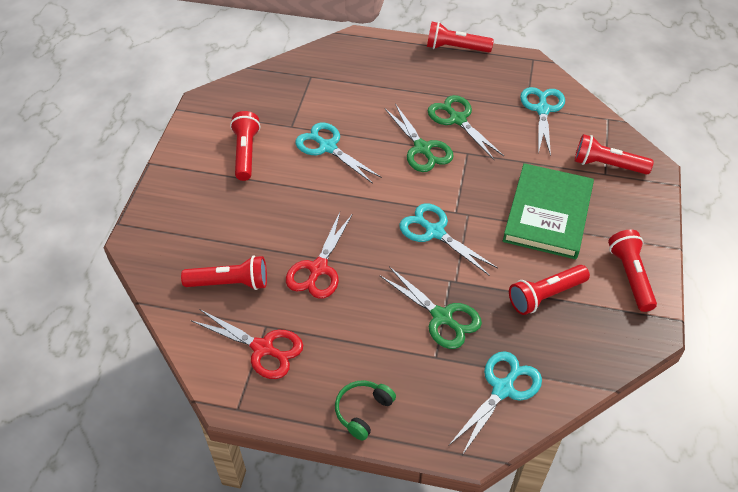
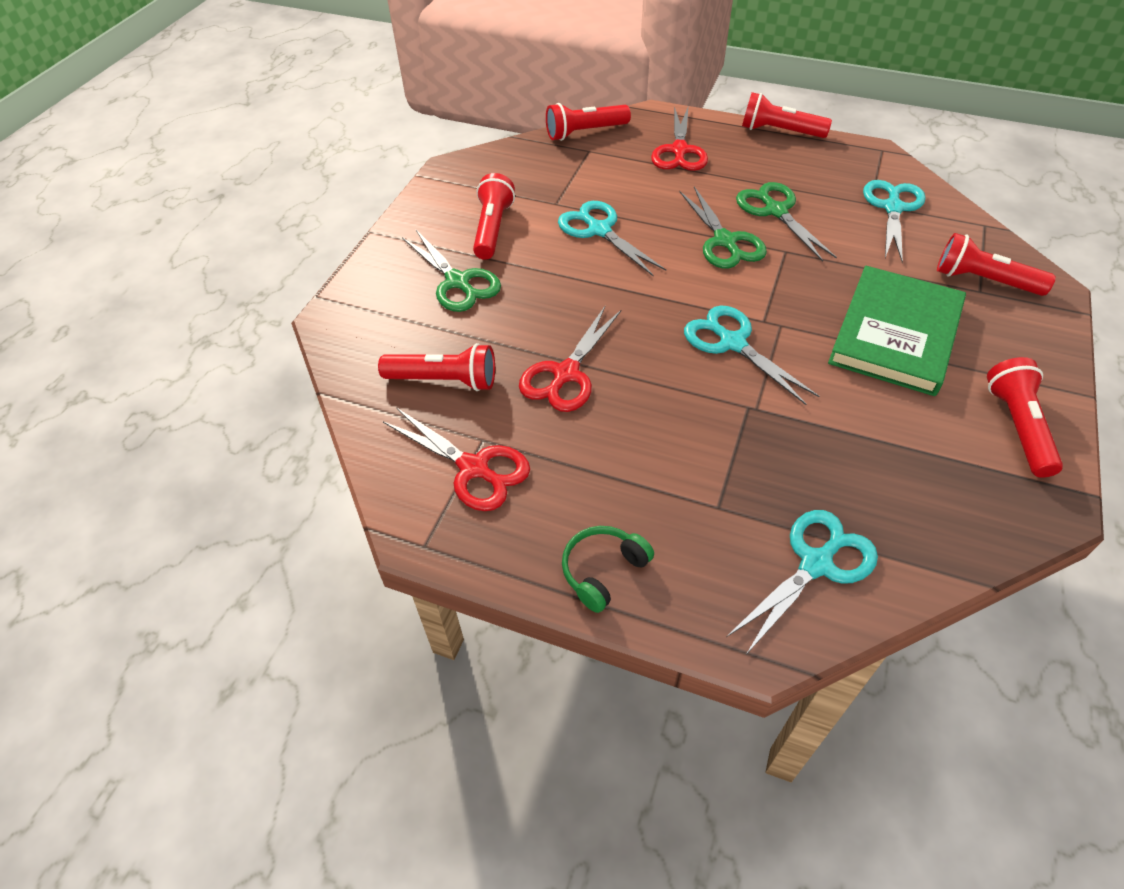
camera: 10 degrees right, 0 degrees up
green scissors [379,266,482,349] -> green scissors moved to [402,230,501,312]
red flashlight [509,265,590,315] -> red flashlight moved to [546,103,631,141]
none -> red scissors [651,105,708,171]

